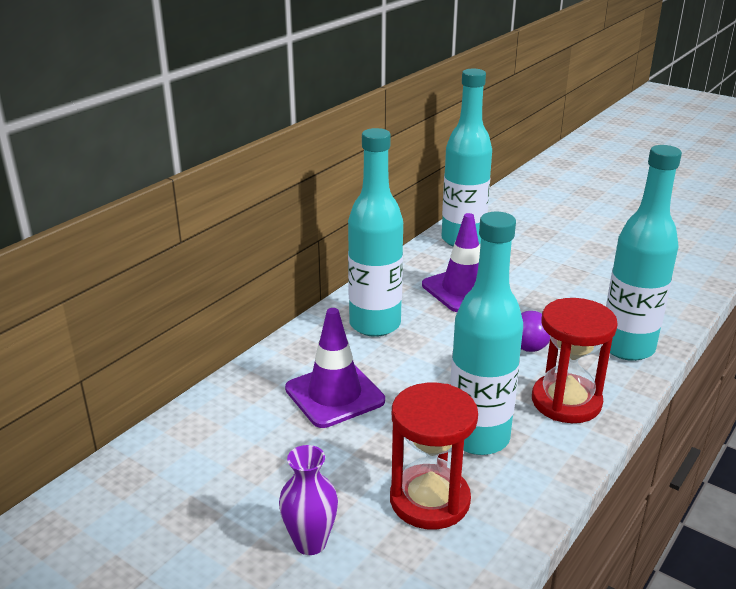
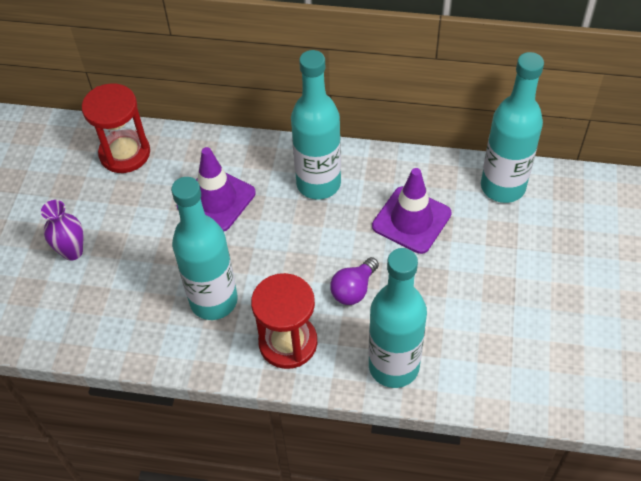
camera: 65 degrees right, 25 degrees up
red hourglass [390,383,478,529] -> red hourglass moved to [82,83,150,173]

